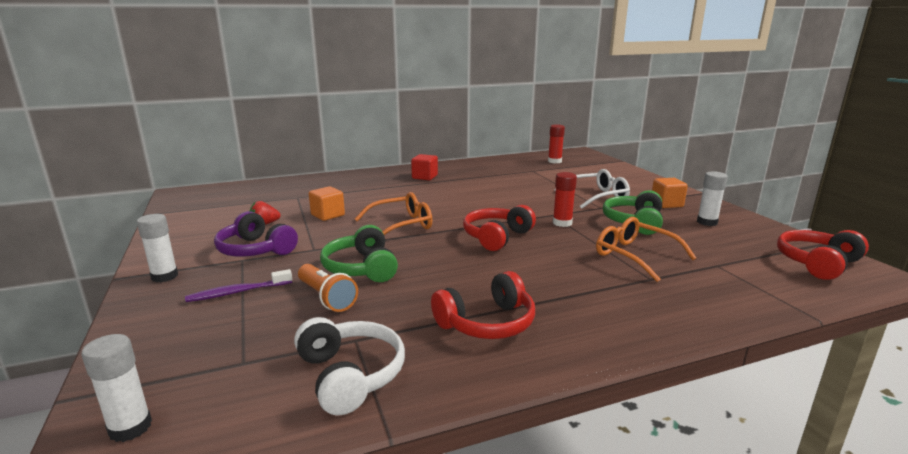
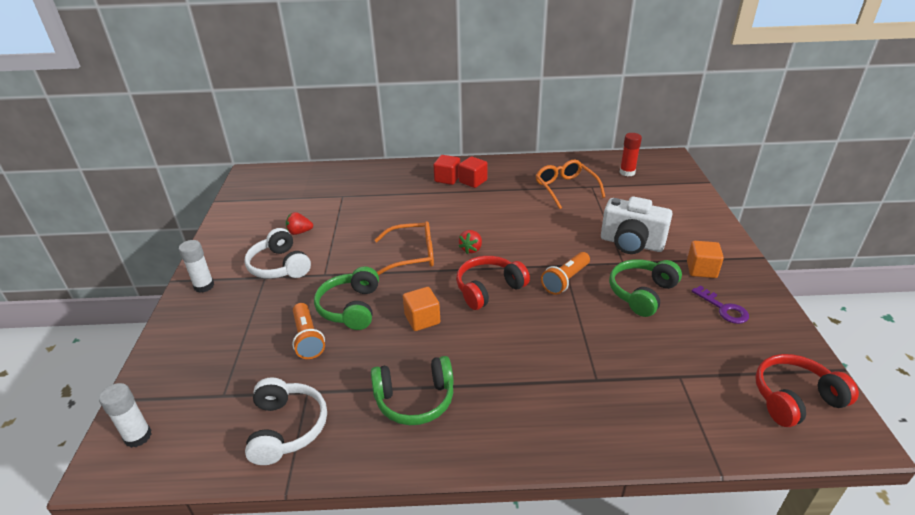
camera: 20 degrees right, 15 degrees up
purple toothbrush [185,269,292,302] -> none
purple headphones [214,211,298,256] -> white headphones [244,228,311,279]
orange cube [309,186,345,221] -> orange cube moved to [403,287,440,331]
red headphones [431,271,535,339] -> green headphones [371,356,454,425]
red glue stick [553,172,577,227] -> orange flashlight [541,252,590,295]
white glasses [554,169,630,209] -> white camera [601,196,672,254]
orange glasses [596,217,696,282] -> orange glasses moved to [536,160,605,209]
white glue stick [697,171,728,226] -> purple key [691,285,749,324]
none -> red cube [433,155,460,185]
none -> red strawberry [458,230,482,254]

